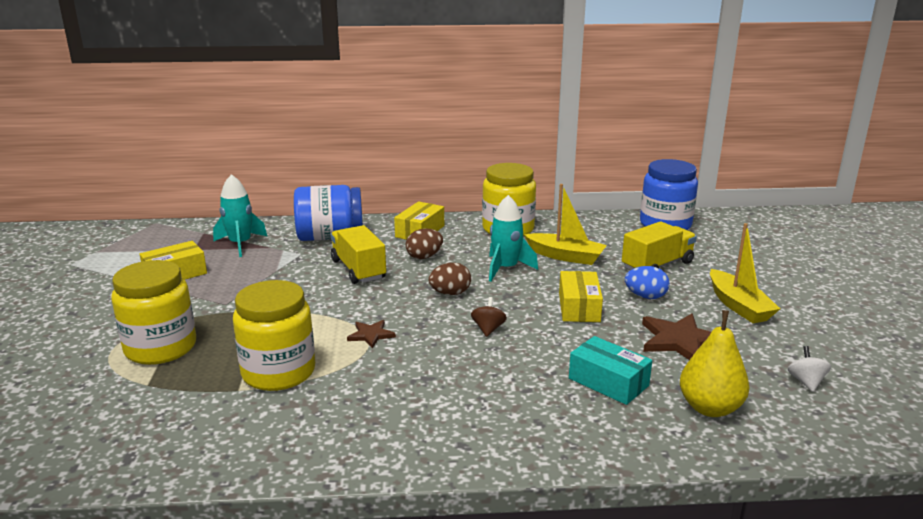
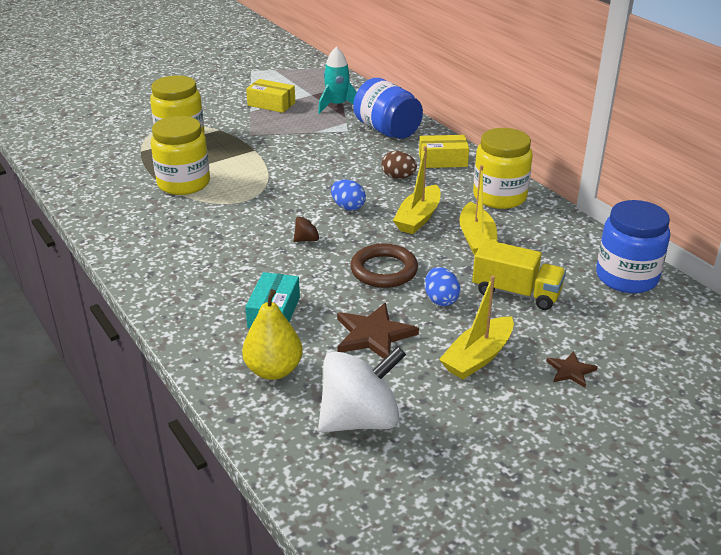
camera: 60 degrees right, 10 degrees up
yellow truck [331,225,386,284] -> none
brown star [347,320,396,349] -> brown star moved to [546,351,598,388]
brown egg [428,263,471,295] -> blue egg [331,180,366,211]
turquoise rocket [489,195,538,282] -> yellow boat [393,146,440,234]
yellow box [559,271,603,322] -> brown ring [350,243,418,288]
white spinning top [788,346,831,392] -> white spinning top [318,346,406,433], size x2.40

